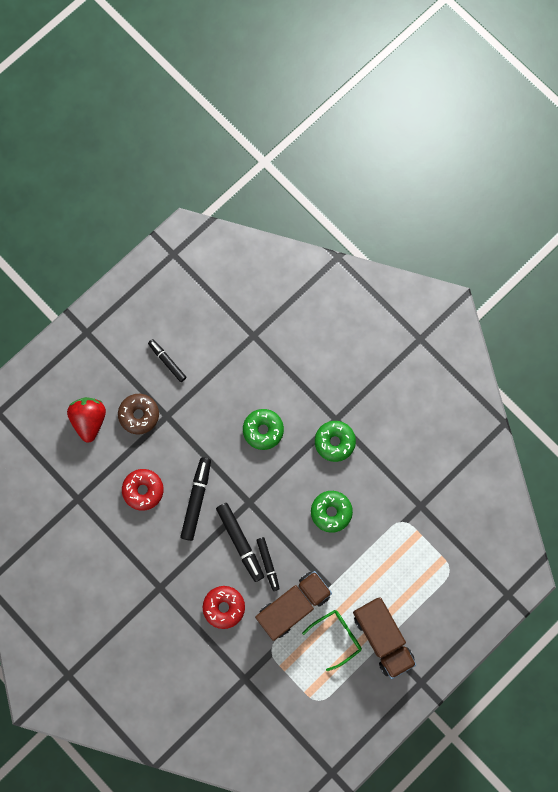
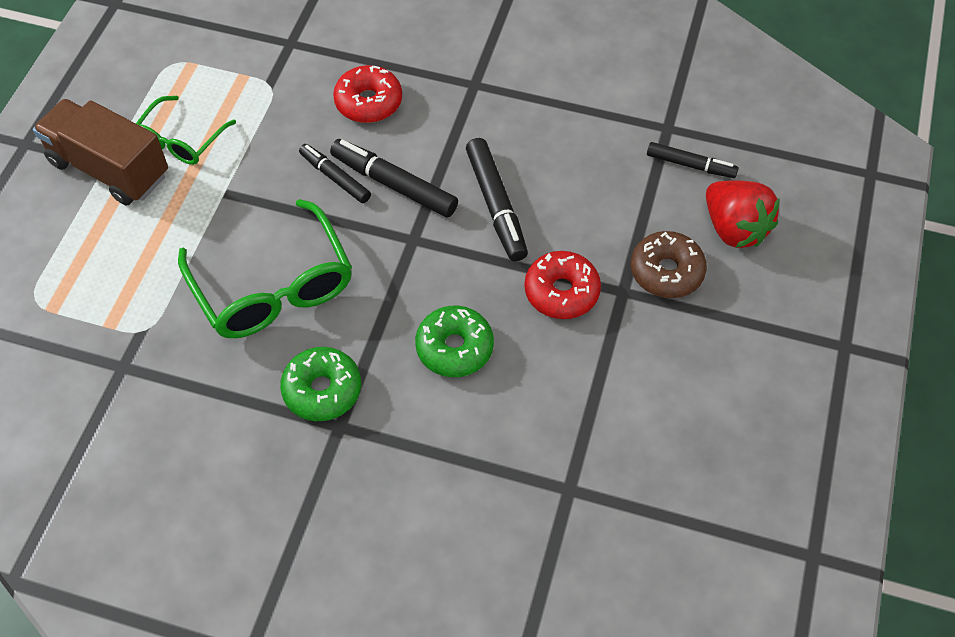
camera: 150 degrees right, 20 degrees down
red donut [122,469,164,511] -> red donut moved to [524,251,601,319]
black marker [148,339,186,382] -> black marker moved to [647,142,739,178]
brown truck [255,571,332,641] -> none
green donut [311,491,353,533] -> green glasses [178,199,352,338]

